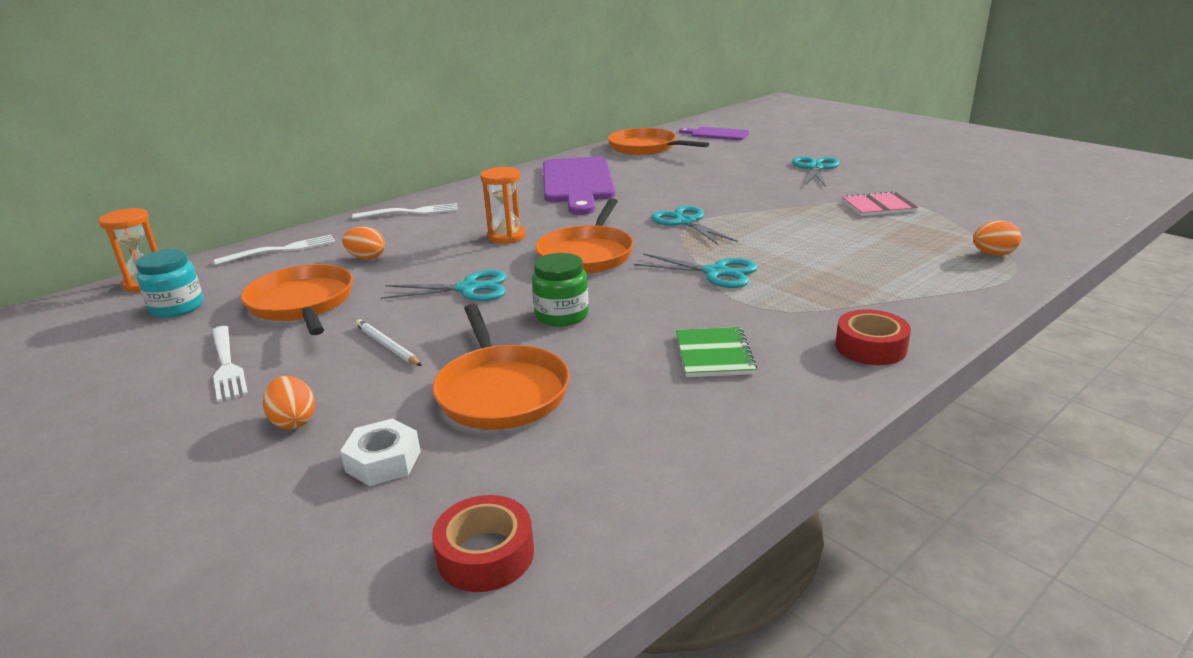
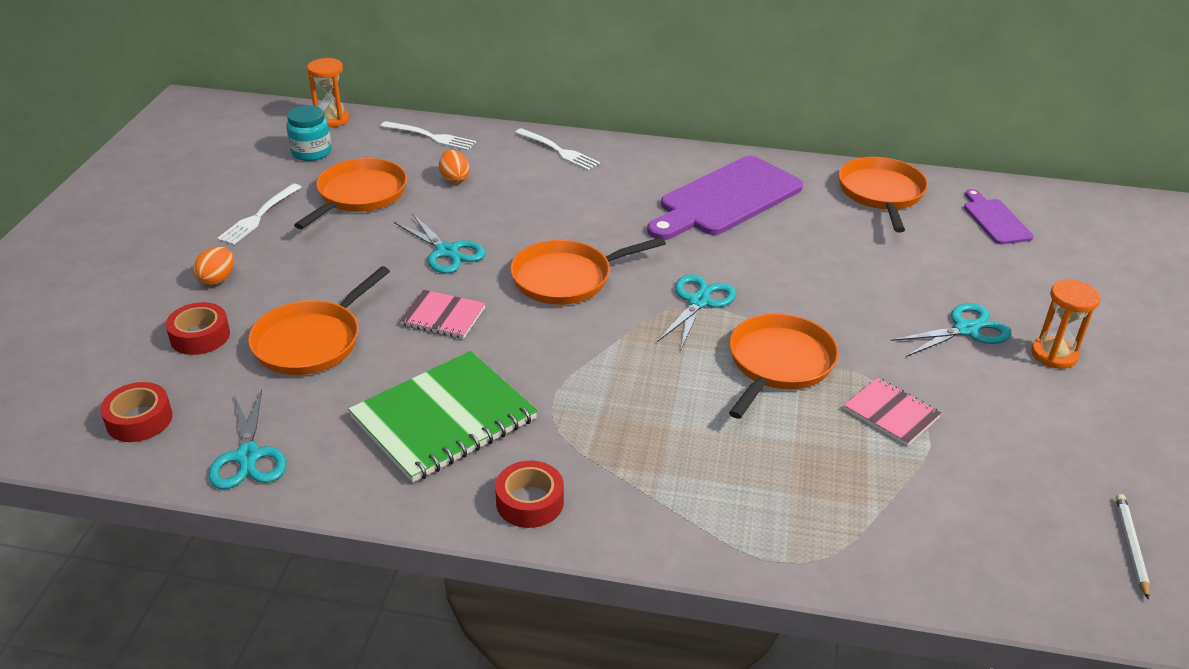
camera: 50 degrees right, 10 degrees up
white nut [340,419,421,486] -> red tape [166,302,230,355]
white pencil [355,319,422,366] -> white pencil moved to [1116,494,1150,600]
orange hourglass [480,167,526,244] -> orange hourglass moved to [1031,280,1101,369]
green jar [532,253,589,327] -> pink notebook [400,290,486,339]
turquoise scissors [634,253,758,288] -> turquoise scissors moved to [209,389,286,489]
green notebook [676,327,757,377] -> green notebook [348,351,538,483], size x1.92
orange egg [973,220,1021,256] -> none
none -> orange pan [729,314,839,419]

